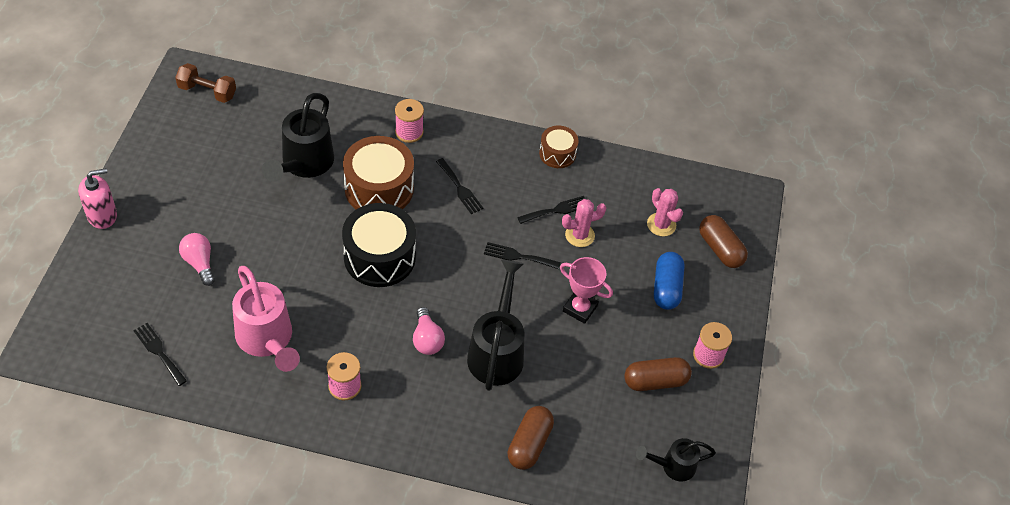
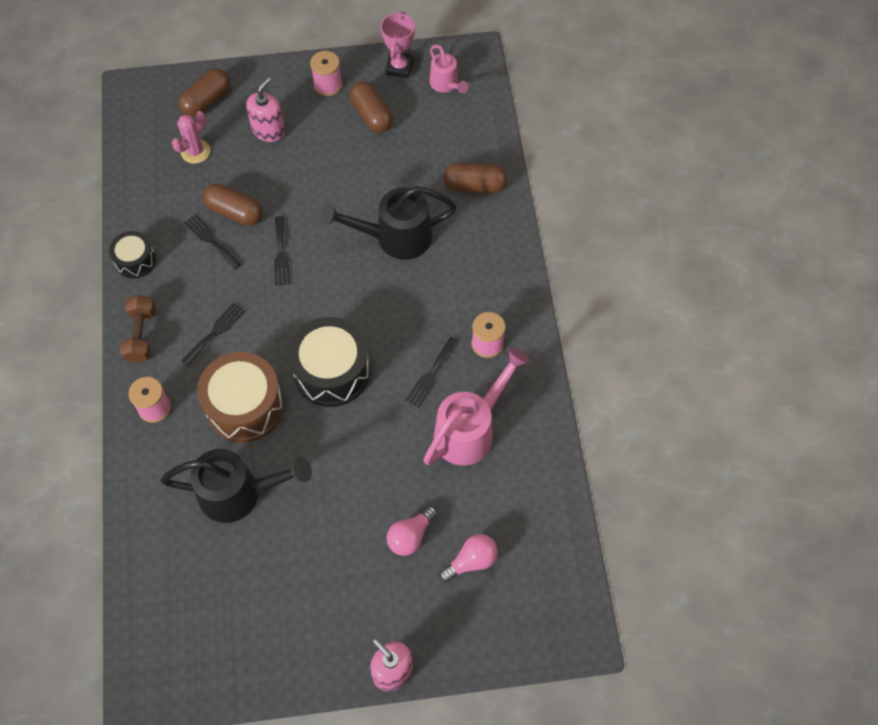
camera: 105 degrees left, 10 degrees up
black fork [133,323,187,386] -> black fork moved to [406,337,458,407]
brown dumbbell [175,63,236,103] -> brown dumbbell moved to [120,295,156,363]
pink light bulb [413,307,445,355] -> pink light bulb moved to [439,534,498,582]
brown drum [539,126,579,168] -> black drum [109,231,156,279]
pink trophy [560,257,613,324] -> pink trophy moved to [381,11,415,78]
pink cactus [562,199,606,247] -> brown capsule [203,184,263,226]
black watering can [636,438,716,481] -> pink watering can [429,45,469,93]
blue capsule [654,252,685,310] -> pink soap dispenser [246,77,285,142]

